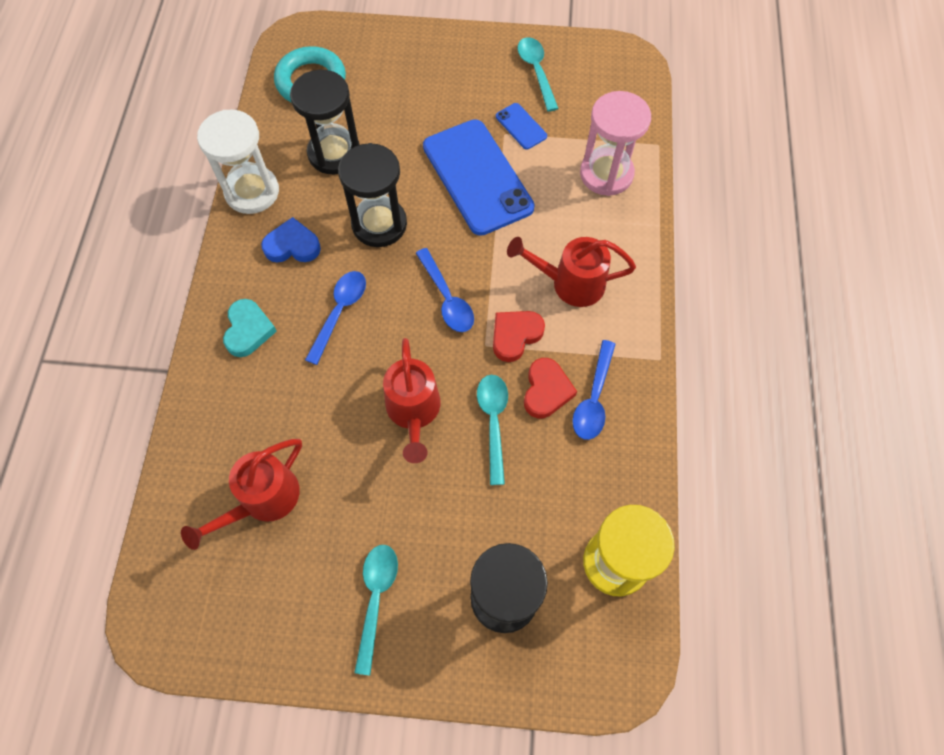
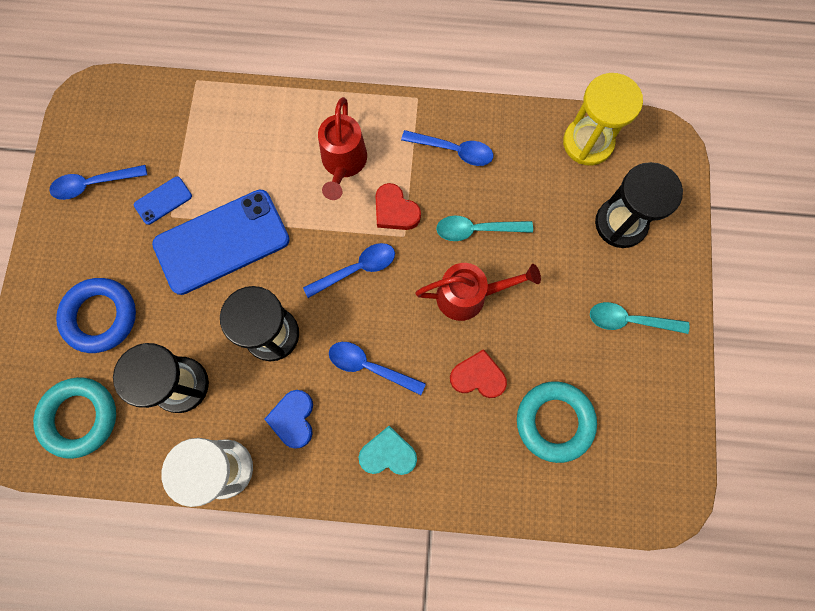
camera: 90 degrees left, 10 degrees up
red watering can [181,439,302,550] -> turquoise ring [517,381,597,463]
turquoise spoon [518,37,559,112] -> blue spoon [50,165,147,200]
red heart [524,358,577,418] -> red heart moved to [450,349,507,398]
pink hourglass [580,91,651,196] -> none
none -> blue ring [56,278,136,353]

